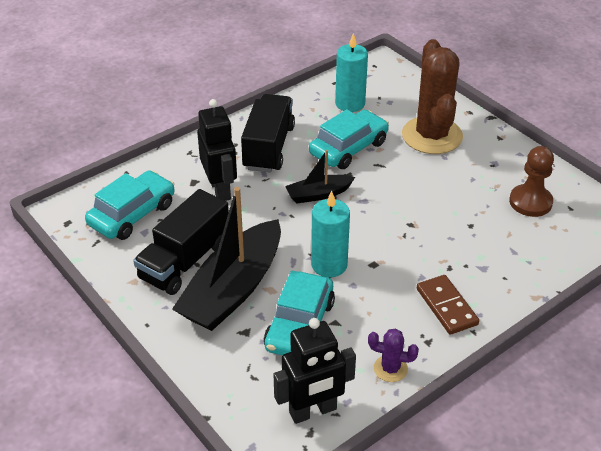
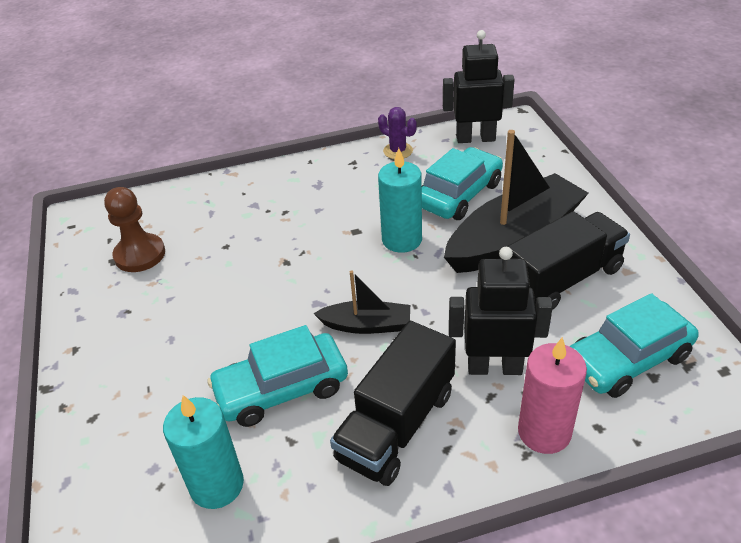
camera: 155 degrees left, 0 degrees up
black robot [197,99,237,201] -> black robot turned 90 degrees clockwise [449,247,553,375]
brown cactus [402,39,463,154] -> none
brown domino [417,275,479,335] -> none
none -> pink candle [518,337,587,454]

